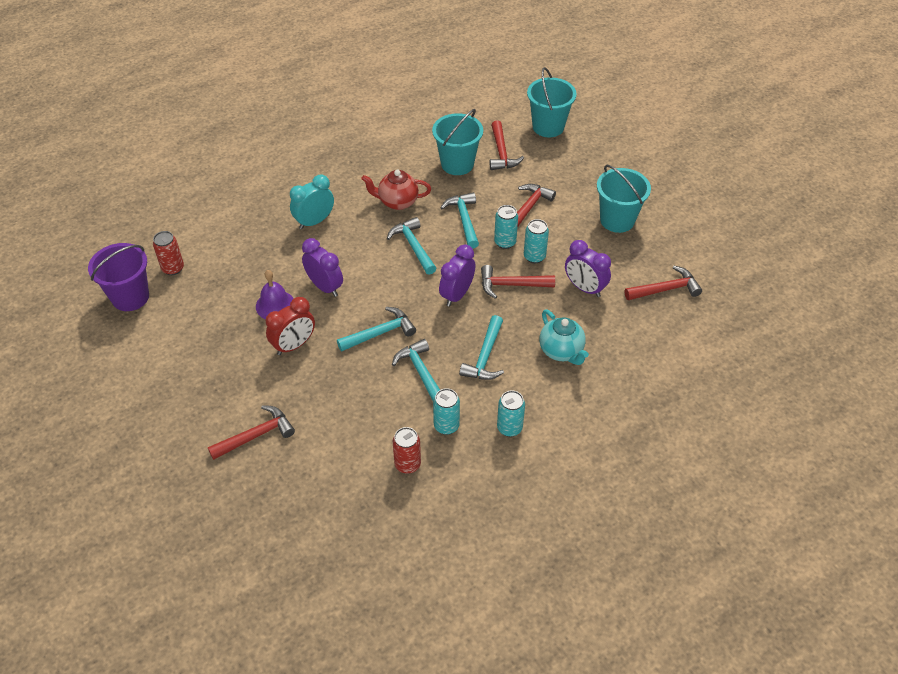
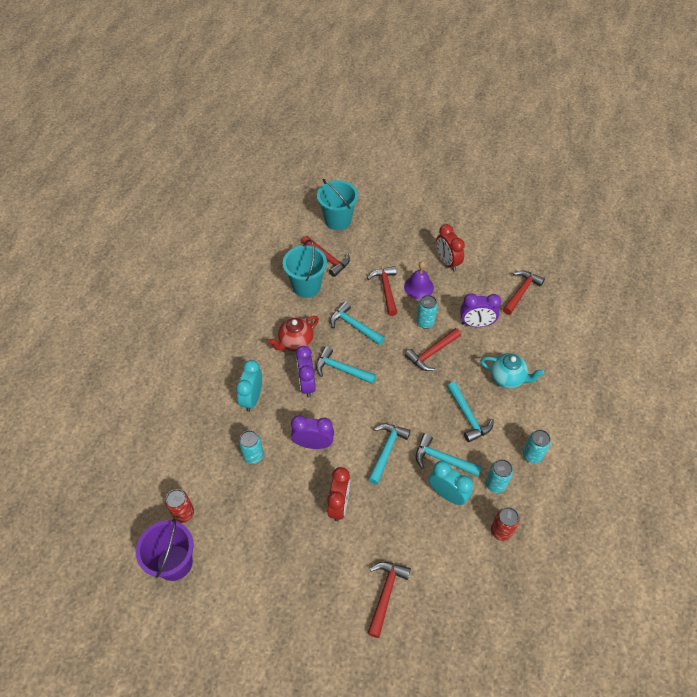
camera: 40 degrees left, 5 degrees up
purple bell [256,270,294,319] -> purple bell moved to [404,261,434,299]
purple clock [439,245,475,307] -> purple clock moved to [296,346,316,397]
turquoise can [494,205,518,249] -> turquoise can moved to [239,430,263,464]
turquoise bucket [597,165,651,233] -> red clock [436,224,465,271]
none -> turquoise clock [429,461,473,505]

